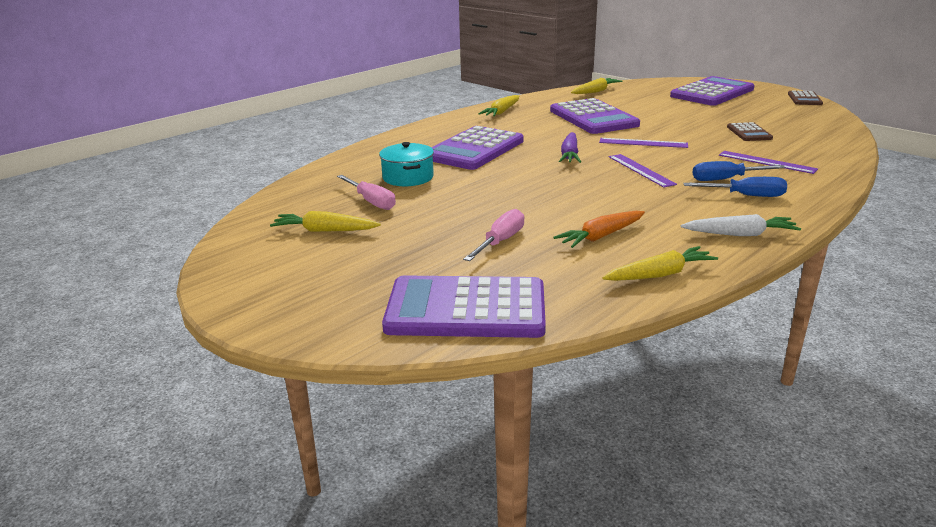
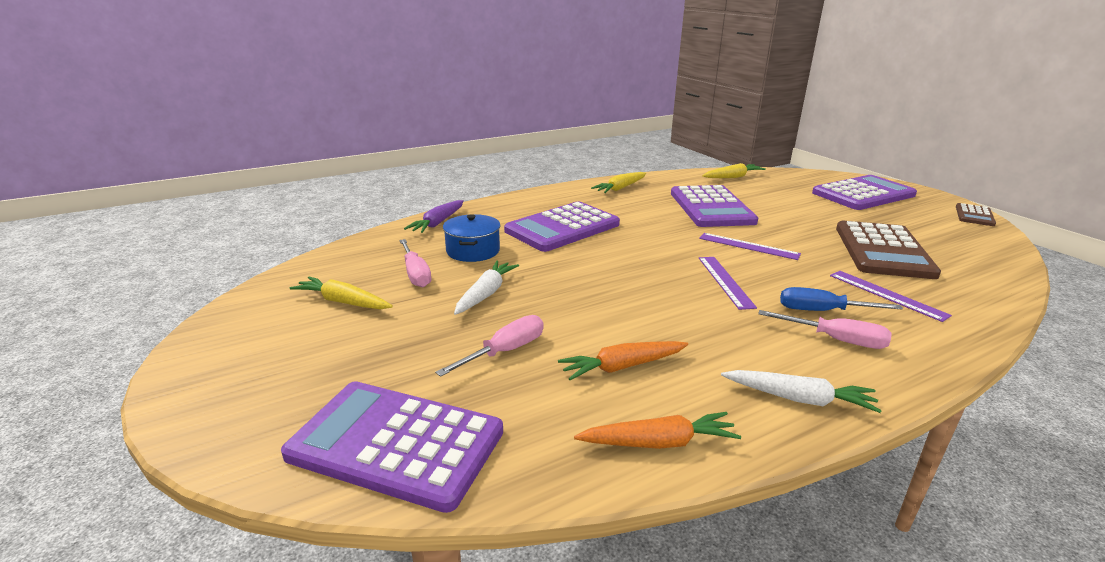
camera: 15 degrees right, 0 degrees up
turquoise pot [379,142,434,186] -> blue pot [443,214,500,262]
purple carrot [559,132,581,163] -> purple carrot moved to [404,200,464,233]
yellow carrot [602,246,718,281] -> orange carrot [574,412,741,449]
blue screwdriver [683,177,787,197] -> pink screwdriver [758,310,892,349]
brown calculator [727,122,773,141] -> brown calculator [836,221,941,279], size x2.04
none -> white carrot [454,261,519,315]

